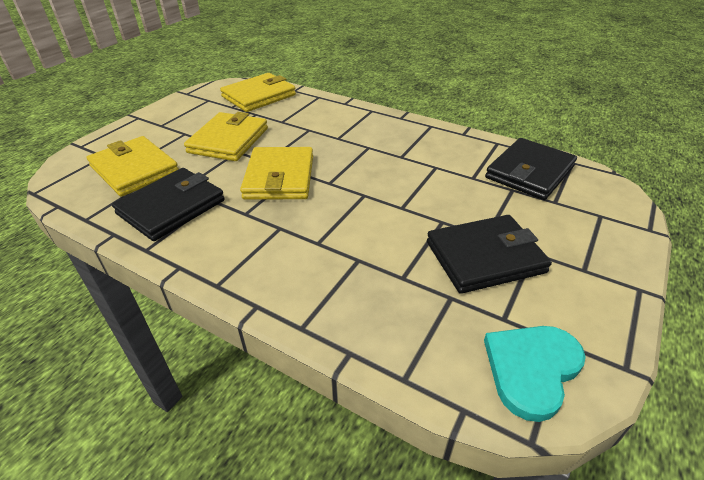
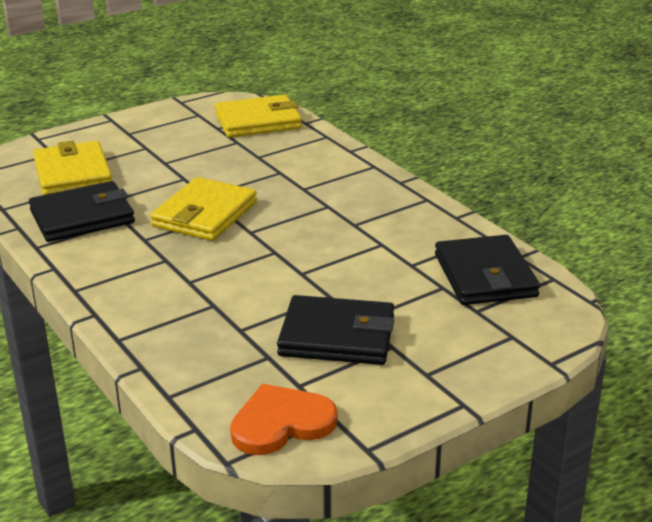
camera: 25 degrees right, 10 degrees down
yellow wallet [184,112,268,161] -> none
turquoise heart [484,326,586,422] -> orange heart [230,384,338,455]
black wallet [485,138,577,200] -> black wallet turned 75 degrees counterclockwise [435,235,540,305]

